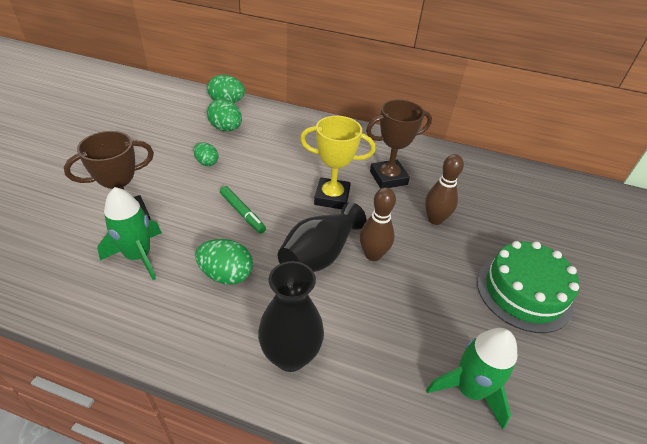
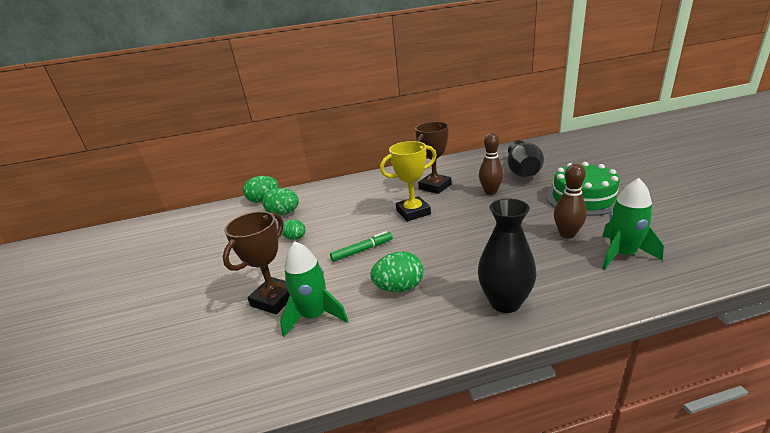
camera: 25 degrees left, 15 degrees down
green marker [220,186,266,233] -> green marker turned 45 degrees counterclockwise [330,231,393,262]
black vase [278,202,366,272] -> black vase moved to [508,140,544,177]
brown bowling pin [360,187,396,261] -> brown bowling pin moved to [554,163,587,238]

